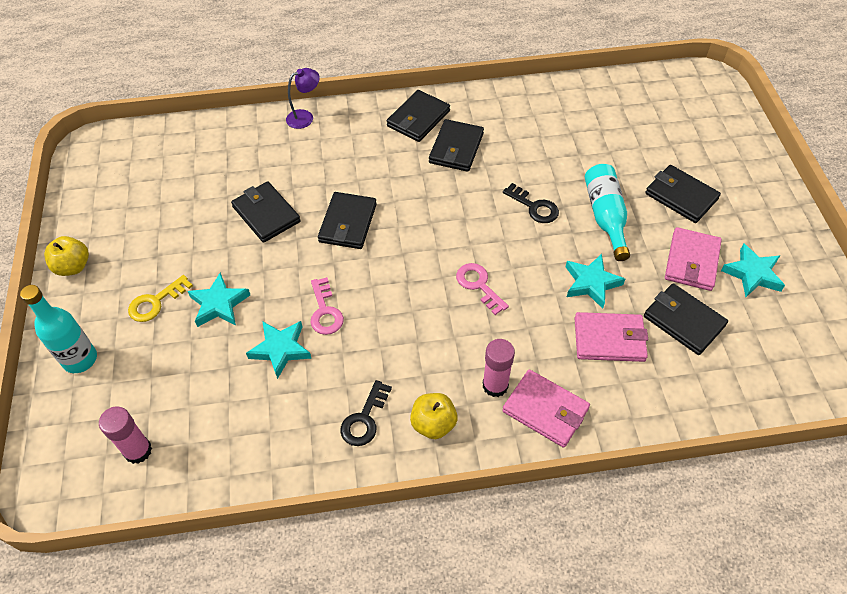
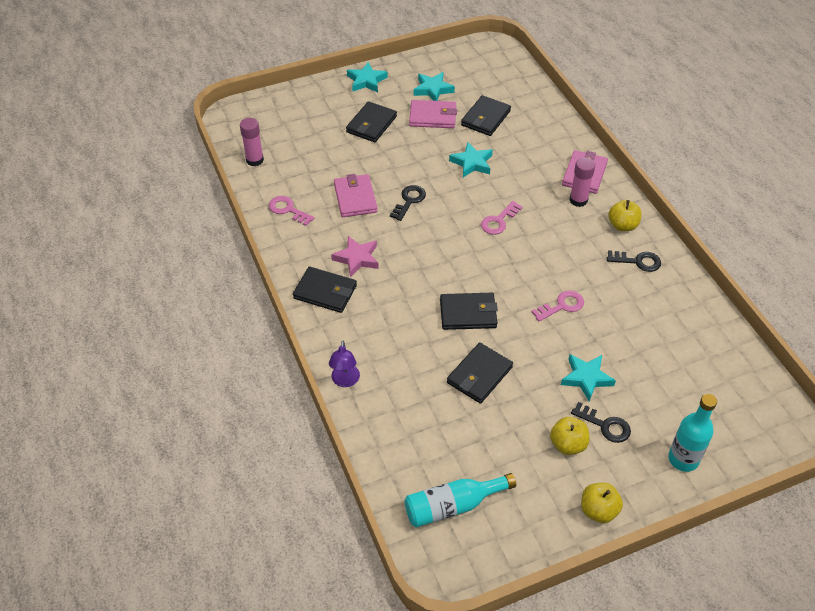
camera: 105 degrees left, 5 degrees down
pink glue stick [99,407,152,464] -> pink glue stick moved to [240,118,264,167]
yellow key [128,275,193,322] -> black key [571,402,631,443]
turquoise star [246,321,312,379] -> turquoise star moved to [347,62,388,93]
purple lamp [286,68,320,129] -> purple lamp turned 135 degrees counterclockwise [329,341,360,387]
black wallet [429,119,484,172] -> pink star [331,236,379,277]
pink wallet [575,312,648,362] -> pink wallet moved to [334,174,377,217]
turquoise bottle [585,164,630,261] -> turquoise bottle moved to [405,473,516,528]
none -> pink key [269,196,315,226]
none -> yellow apple [550,417,589,455]

